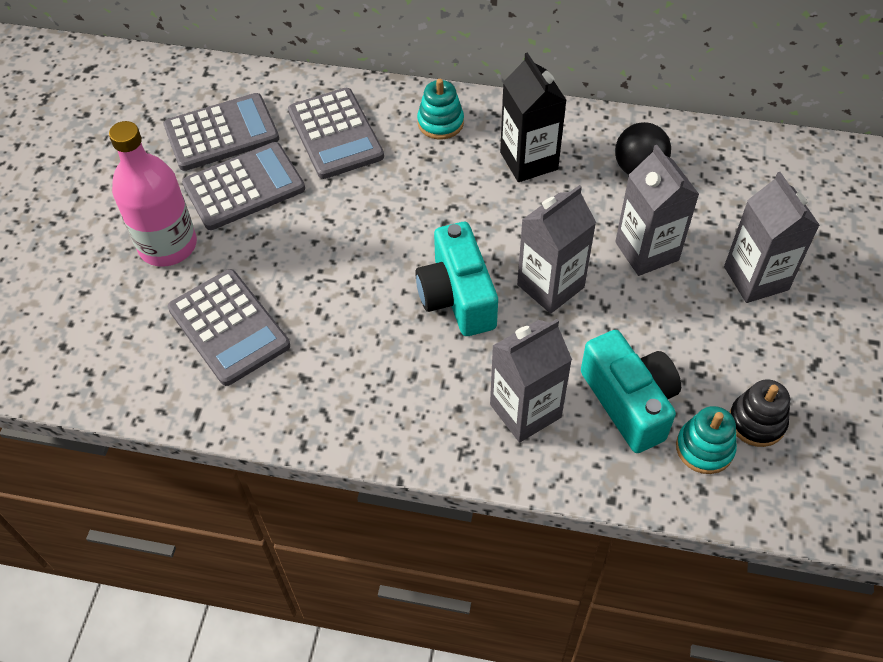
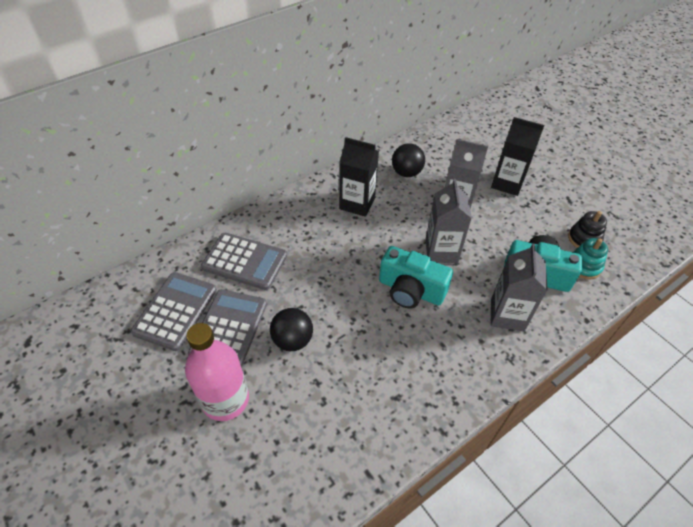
camera: 50 degrees left, 5 degrees down
grey calculator [168,269,290,386] -> none
turquoise stacking toy [417,79,464,139] -> none
grey carton [724,172,820,303] -> black carton [491,117,544,196]
none -> black ball [270,308,313,351]

